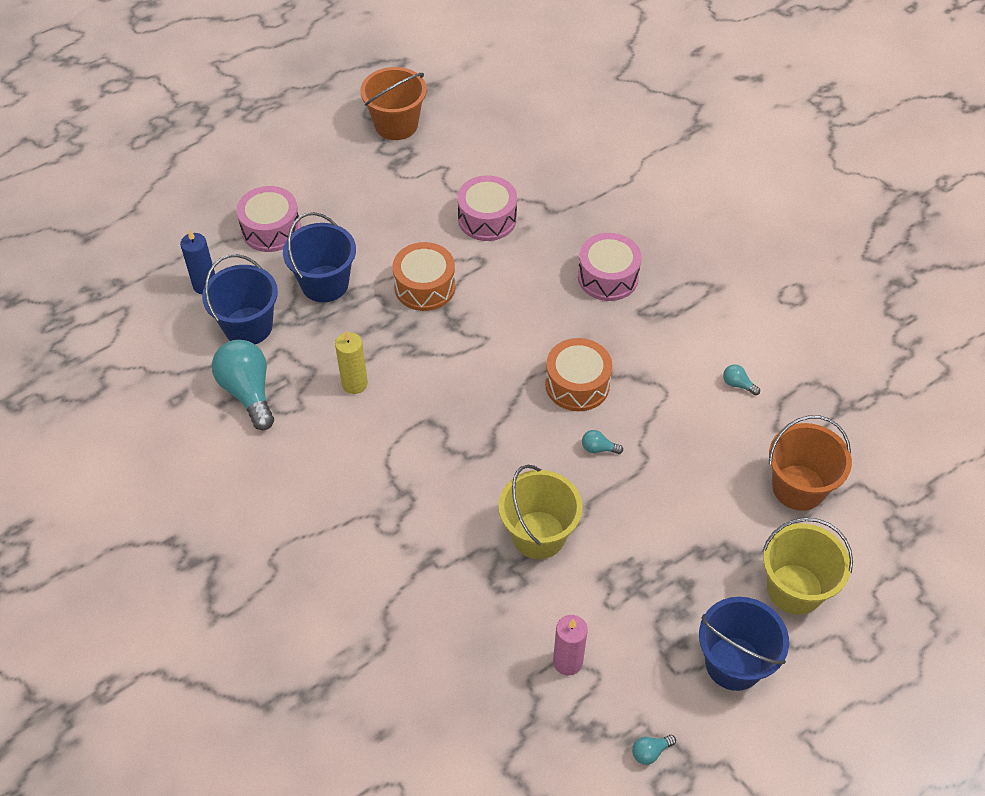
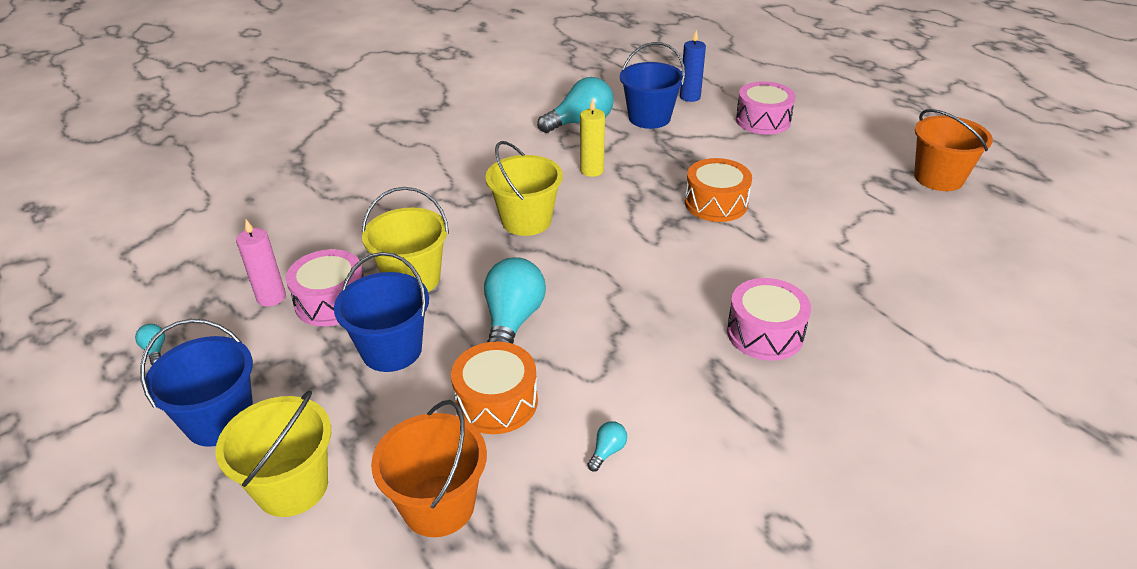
camera: 90 degrees right, 15 degrees down
blue bucket [283,212,356,302] -> blue bucket moved to [334,252,429,372]
pink drum [457,175,517,241] -> pink drum moved to [286,249,364,326]
orange drum [545,338,612,411] -> orange drum moved to [451,342,538,434]
turquoise light bulb [582,430,623,454] -> turquoise light bulb [484,257,546,344], size x2.37
none -> yellow bucket [485,141,563,236]

